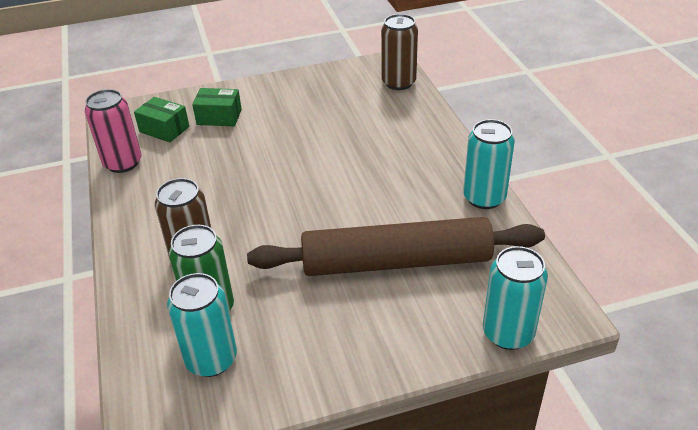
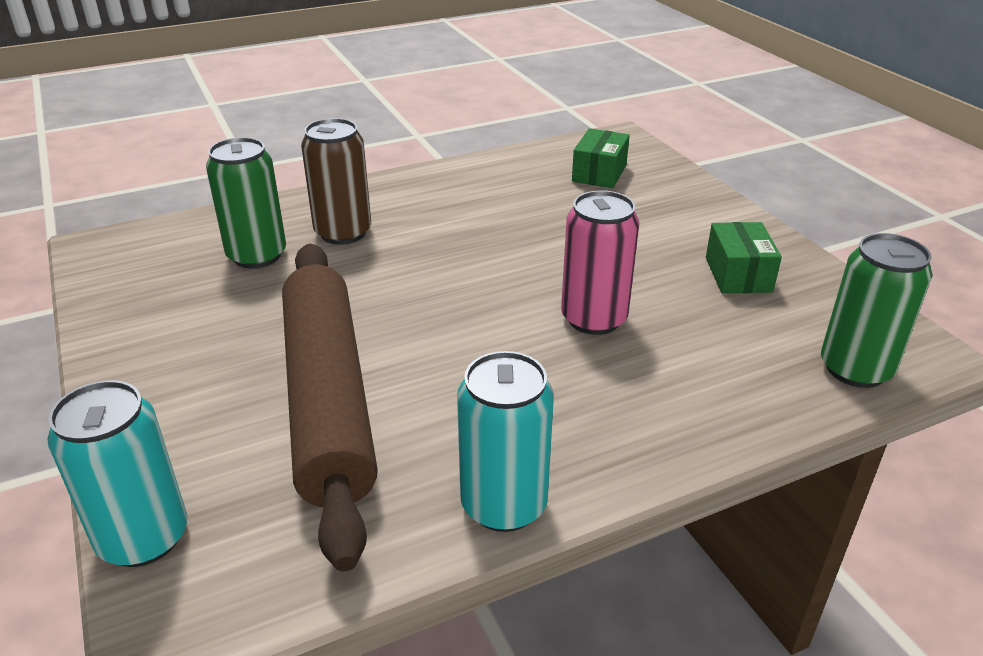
camera: 80 degrees right, 5 degrees down
pink can [85,89,142,173] -> pink can moved to [561,190,639,335]
turquoise can [167,273,237,377] -> none
green box [192,88,242,126] -> green box moved to [706,222,782,293]
brown can [381,14,418,90] -> green can [821,233,932,388]

